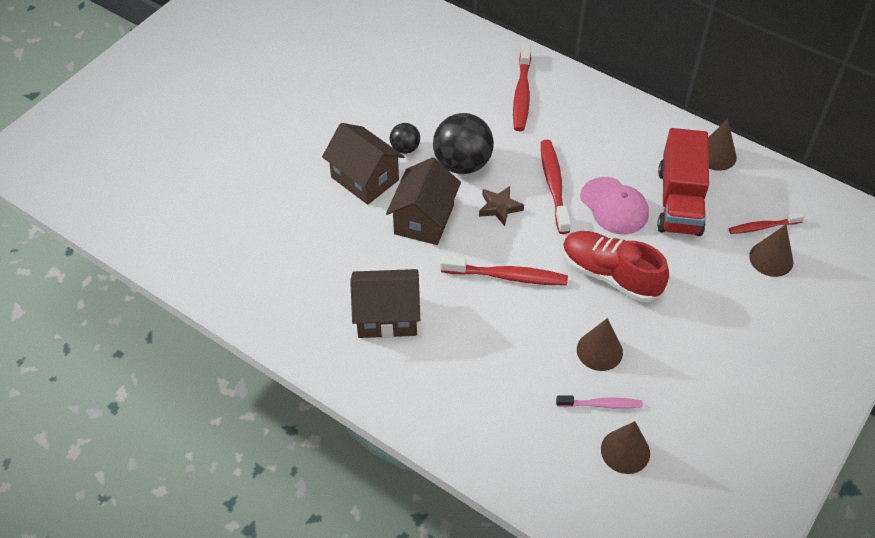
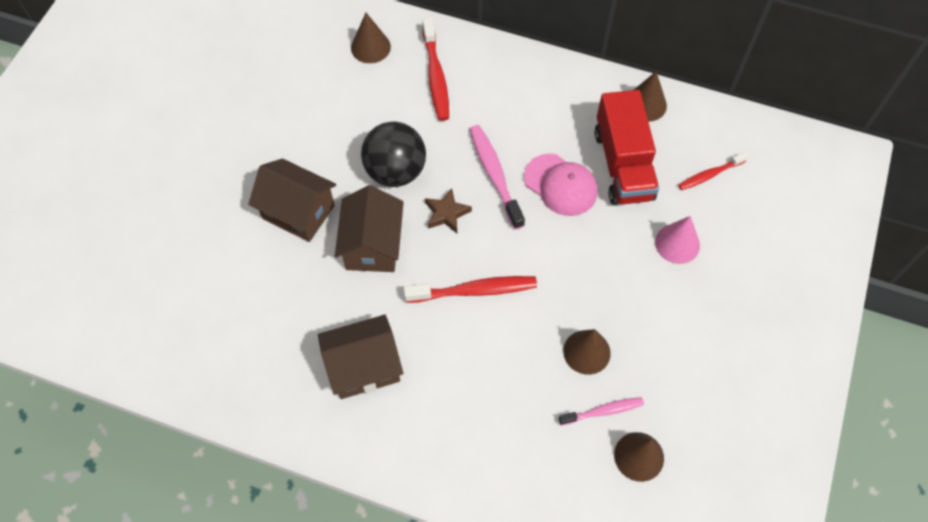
camera: 15 degrees left, 10 degrees up
black ball [390,123,420,154] -> none
red toothbrush [541,140,571,234] -> pink toothbrush [469,125,525,230]
red shoe [562,231,669,302] -> none
brown cone [749,225,793,277] -> brown cone moved to [351,13,391,63]
none -> pink cone [655,216,700,264]

